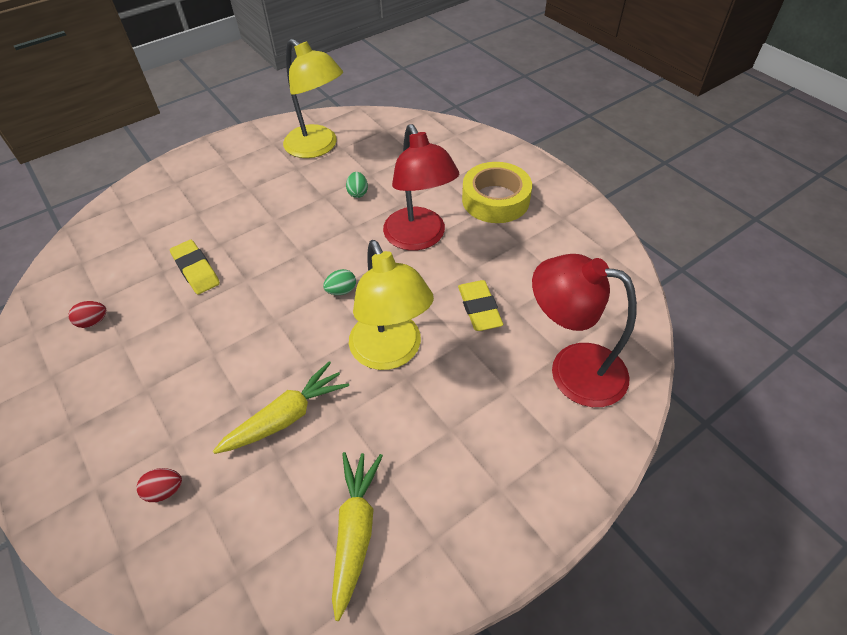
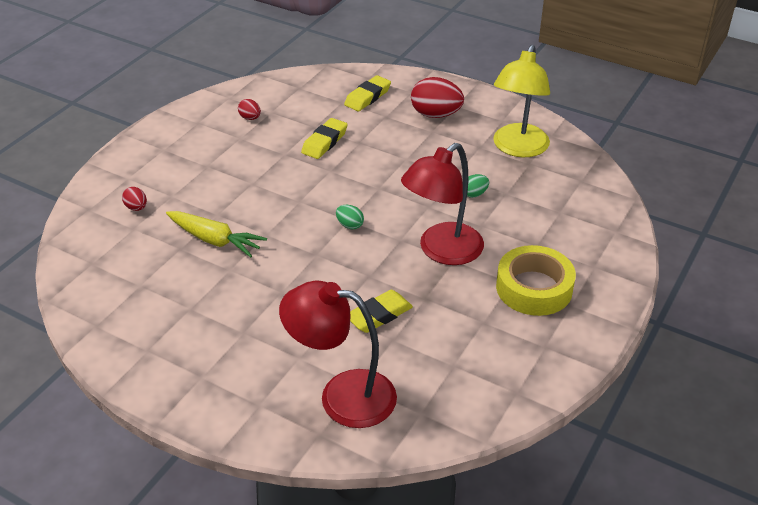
camera: 65 degrees right, 10 degrees down
yellow carrot [332,452,383,621] -> none
yellow lamp [349,240,434,370] -> none
red lamp [532,254,637,407] -> red lamp turned 75 degrees counterclockwise [279,281,397,428]
none -> yellow eraser [344,75,391,111]
none -> red egg [411,77,464,118]

